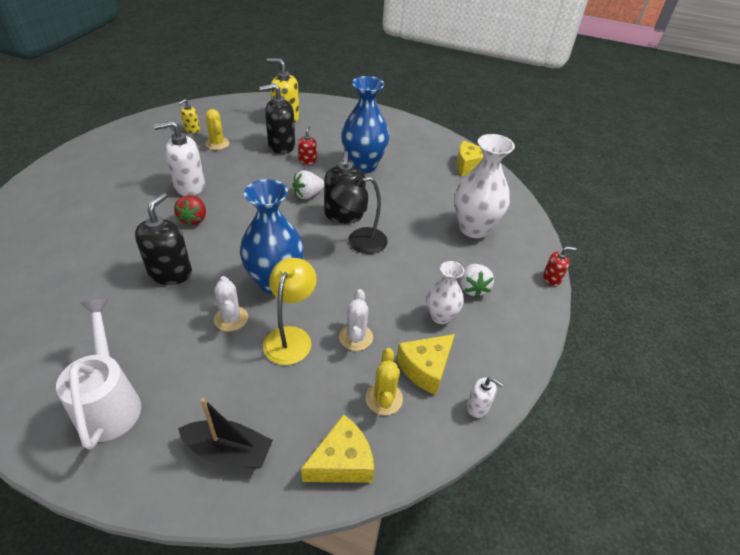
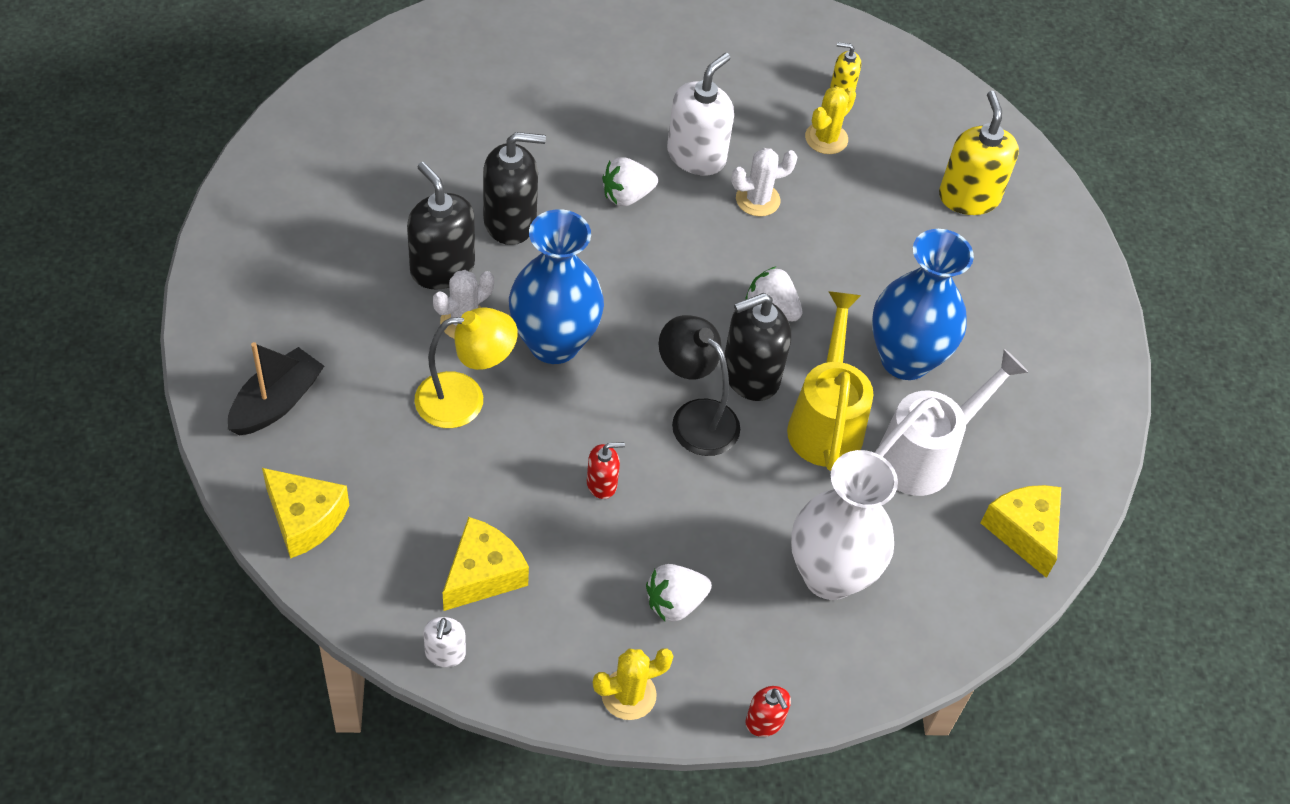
camera: 65 degrees right, 10 degrees up
white watering can [56,299,141,450] -> white watering can moved to [874,349,1028,496]
white soap dispenser [154,120,205,196] -> white soap dispenser turned 75 degrees clockwise [667,53,734,176]
red strawberry [174,195,206,226] -> white strawberry [602,157,658,206]
black boat [178,398,273,469] -> black boat turned 135 degrees counterclockwise [228,342,324,436]
black soap dispenser [259,83,295,154] -> black soap dispenser moved to [407,162,475,290]
red soap dispenser [298,126,317,164] -> red soap dispenser moved to [587,442,625,499]
white cactus [339,289,373,351] -> white cactus moved to [731,148,797,217]
yellow cactus [366,348,403,415] -> yellow cactus moved to [593,648,673,720]
yellow cheese [396,334,455,395] -> yellow cheese turned 105 degrees clockwise [443,517,529,611]
white vase [427,261,464,324] -> none
none -> yellow watering can [787,291,874,471]

